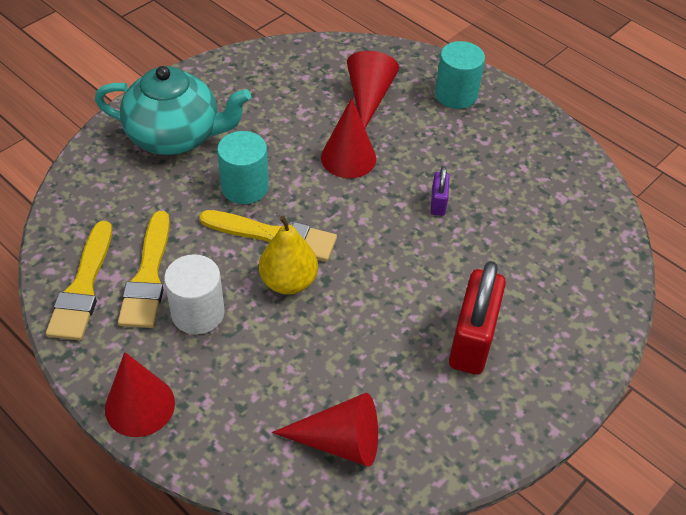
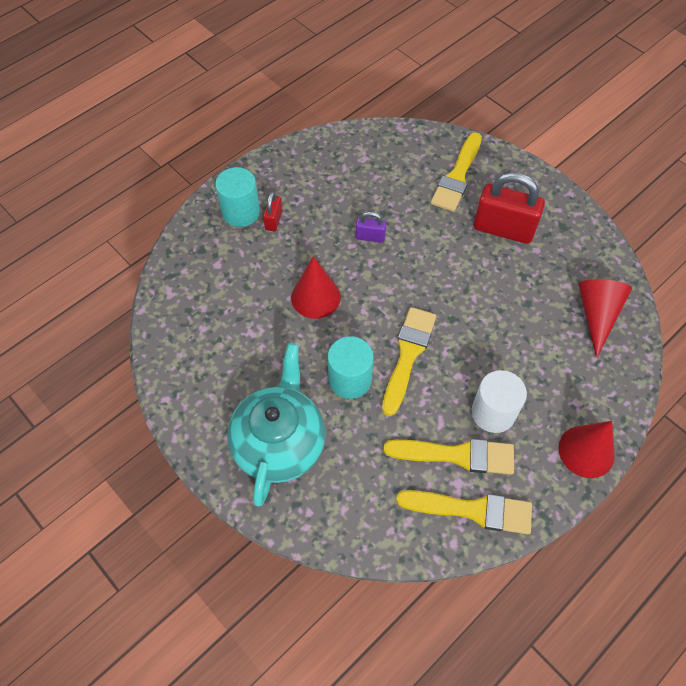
camera: 85 degrees left, 10 degrees up
yellow pear [259,216,318,295] -> none
red cone [347,51,399,128] -> none
none -> red padlock [263,192,282,231]
none -> yellow brush [431,132,482,212]

